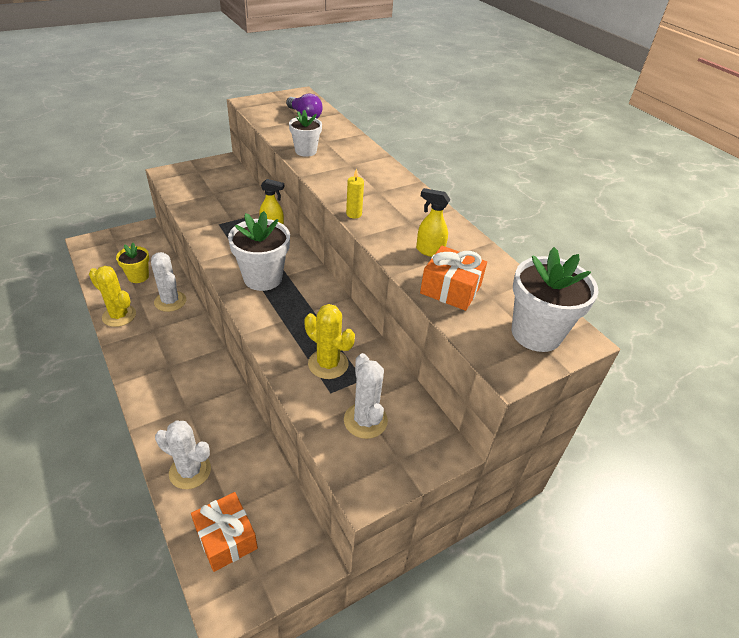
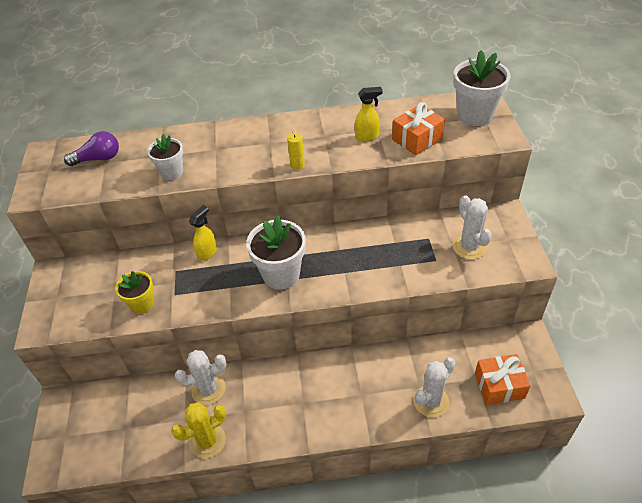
camera: 60 degrees left, 5 degrees up
yellow flower pot [116,243,149,283] -> yellow flower pot moved to [115,271,154,314]
yellow cactus [304,304,355,379] -> none
white cactus [344,353,388,439] -> white cactus turned 60 degrees clockwise [453,195,492,260]
yellow spray bottle [416,188,451,257] -> yellow spray bottle turned 150 degrees counterclockwise [355,87,383,142]

